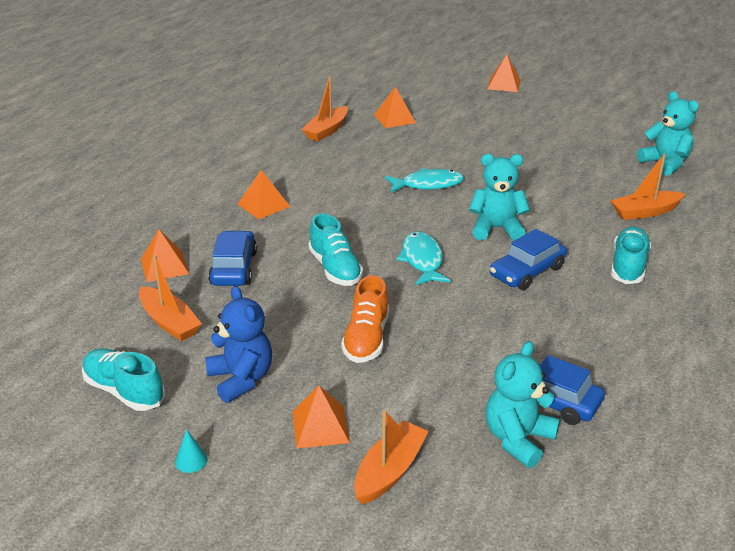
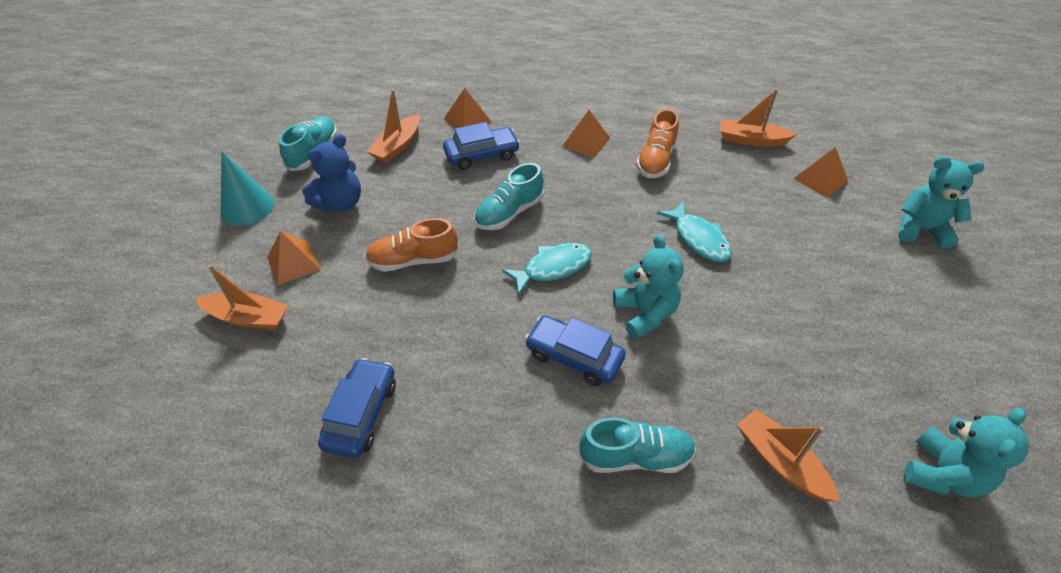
camera: 70 degrees right, 15 degrees up
turquoise cone [175,429,208,473] -> turquoise cone [221,152,274,226], size x2.22
turquoise teddy bear [486,341,560,468] -> turquoise teddy bear moved to [898,156,984,249]
orange pyramid [487,54,521,92] -> none
none -> orange shoe [636,109,679,178]

